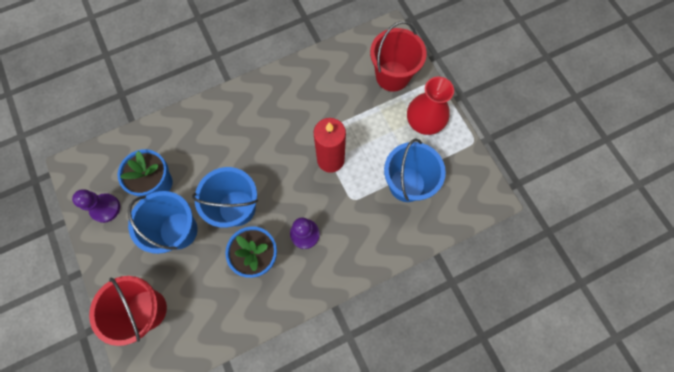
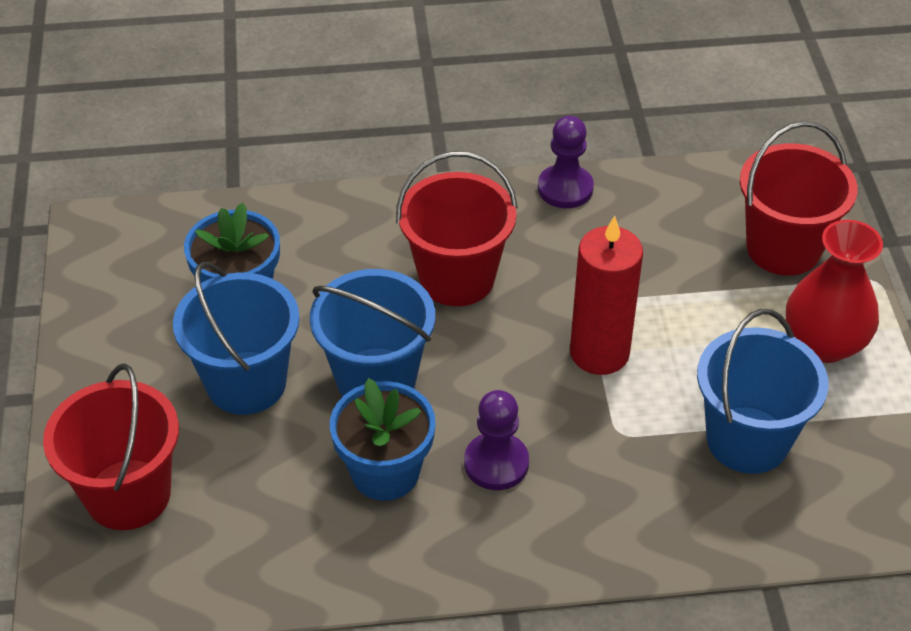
camera: 20 degrees right, 25 degrees down
purple pawn [72,189,120,223] -> purple pawn moved to [538,116,594,208]
none -> red bucket [396,151,518,306]

